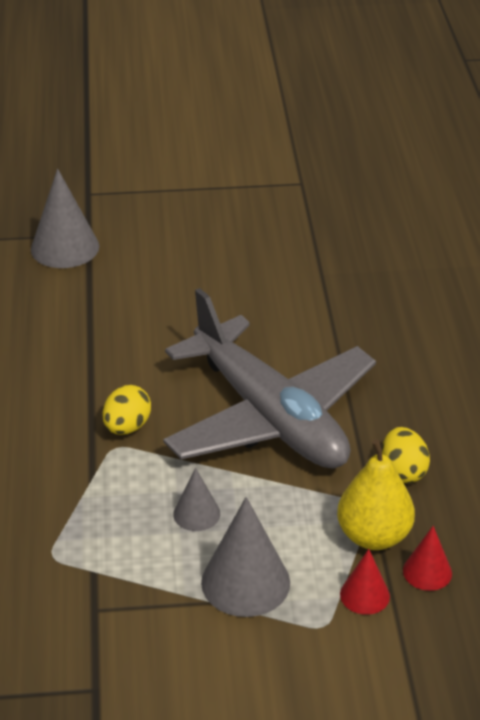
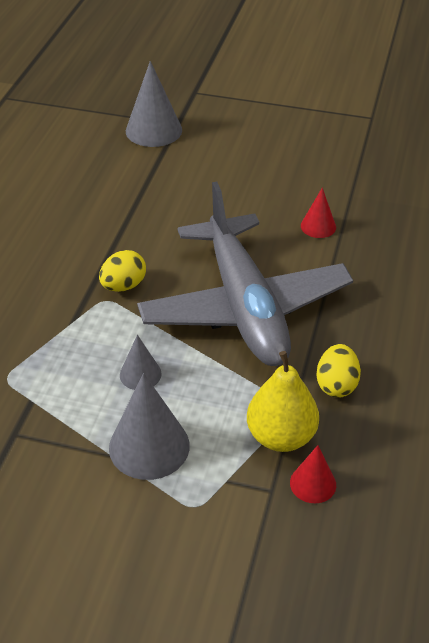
camera: 20 degrees right, 5 degrees up
red cone [340,549,390,615] -> red cone moved to [301,187,336,238]

